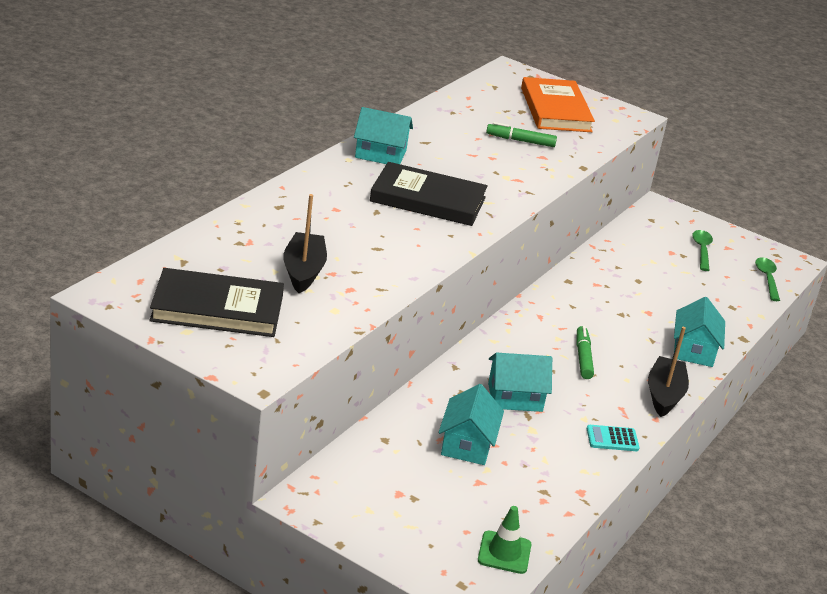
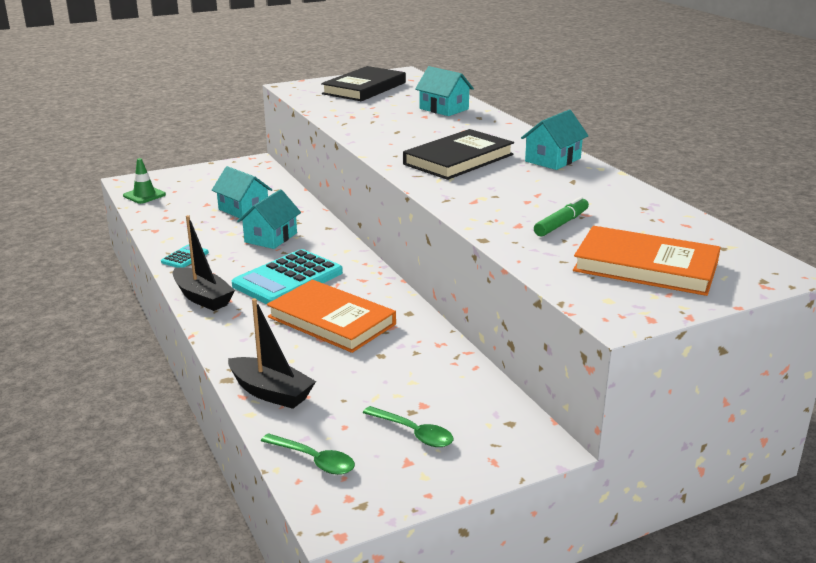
camera: 125 degrees right, 5 degrees down
black boat [283,194,327,293] -> black boat moved to [228,298,316,409]
green marker [576,326,594,379] -> turquoise calculator [232,249,343,304]
turquoise house [674,297,725,367] -> turquoise house moved to [415,66,474,116]
none -> orange book [267,280,396,353]

